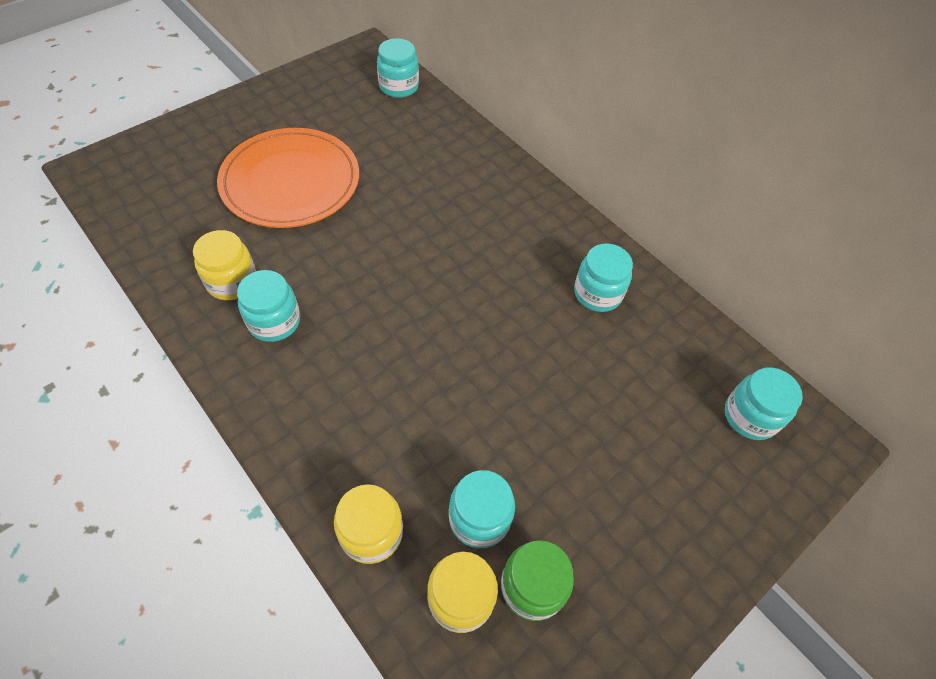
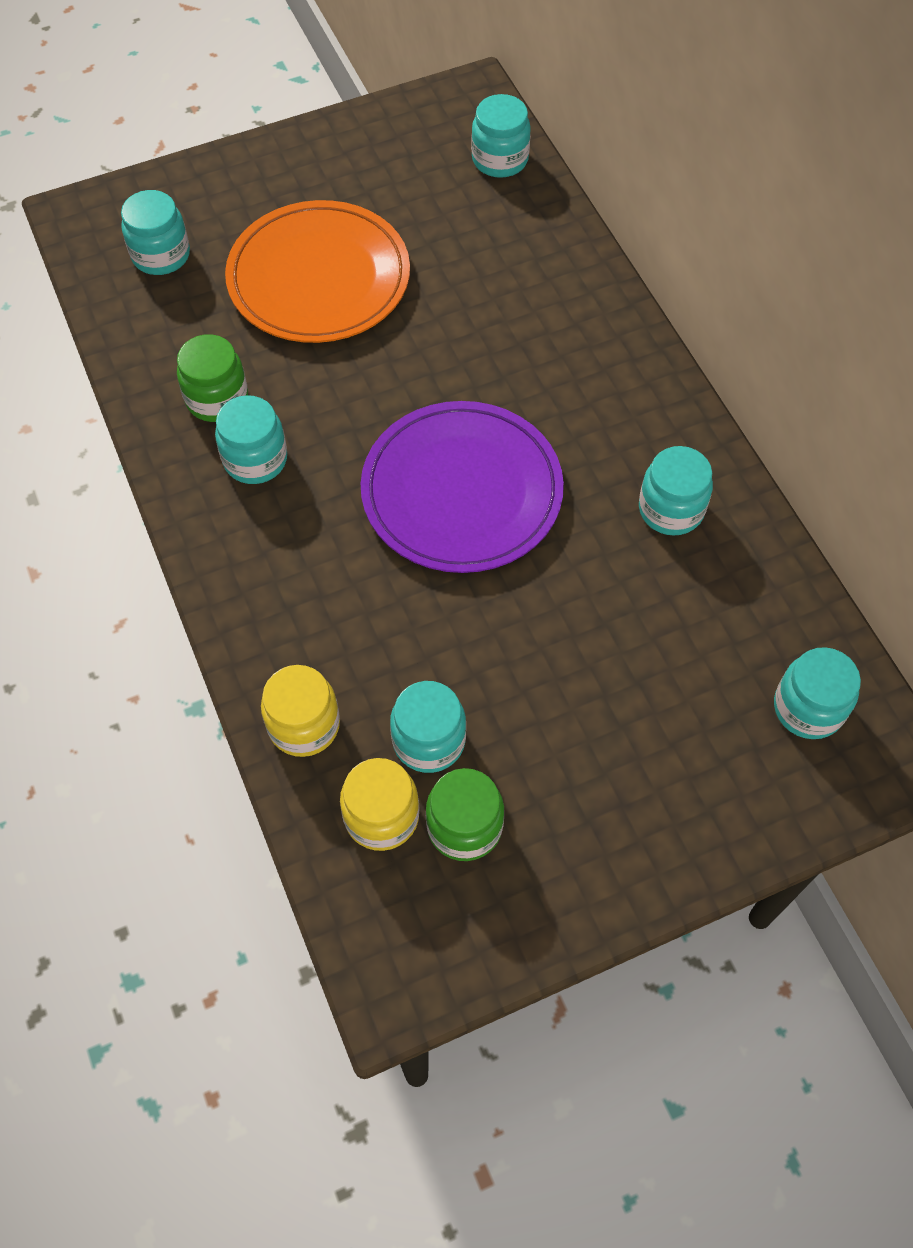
camera: 20 degrees right, 5 degrees up
yellow jar [193,230,256,300] -> green jar [177,334,248,422]
none -> turquoise jar [121,190,190,275]
none -> purple plate [361,401,564,573]

